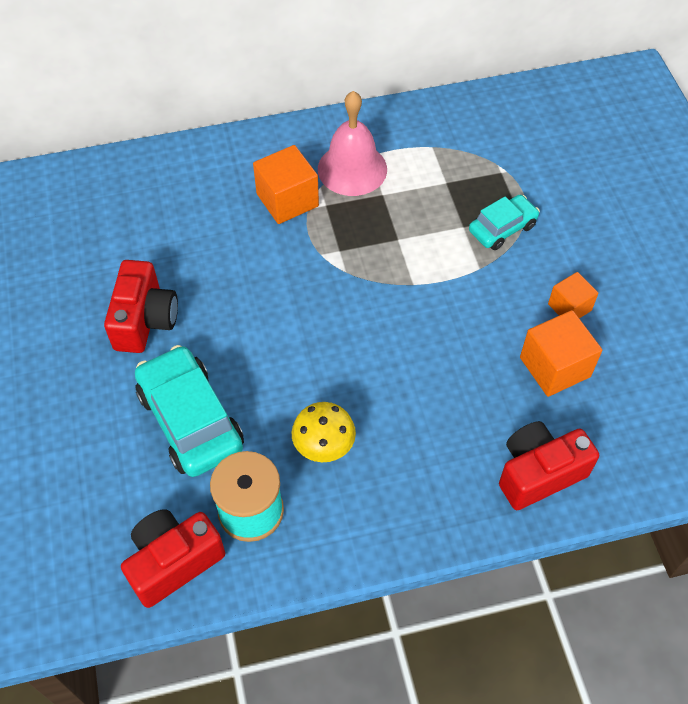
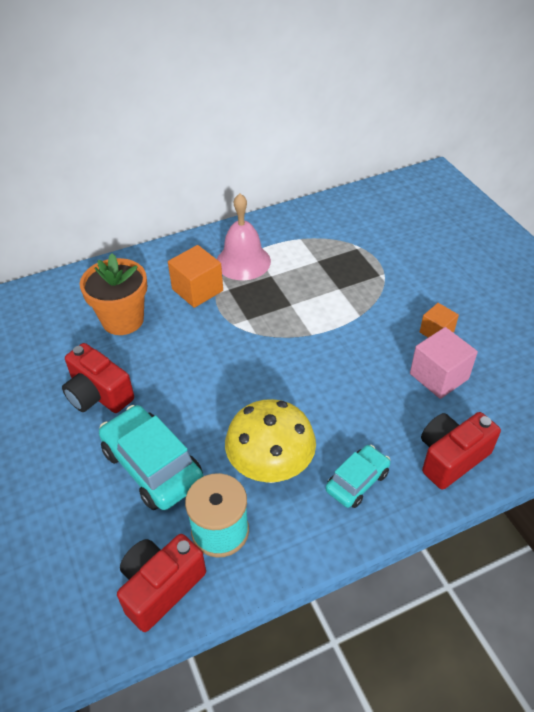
camera: 10 degrees left, 10 degrees down
red camera [104,260,178,353] -> red camera turned 135 degrees clockwise [62,343,134,413]
yellow mushroom [292,402,356,462] -> yellow mushroom [225,399,316,483], size x1.63
turquoise car [469,195,540,250] -> turquoise car moved to [326,445,390,508]
orange cube [520,310,602,397] -> pink cube [410,327,478,399]
none -> orange flower pot [80,253,147,335]

